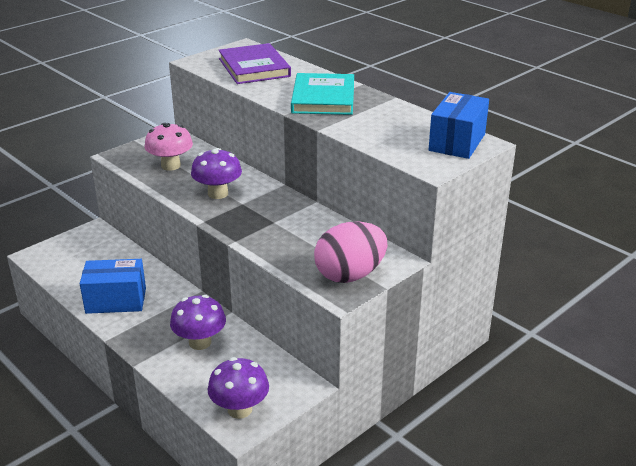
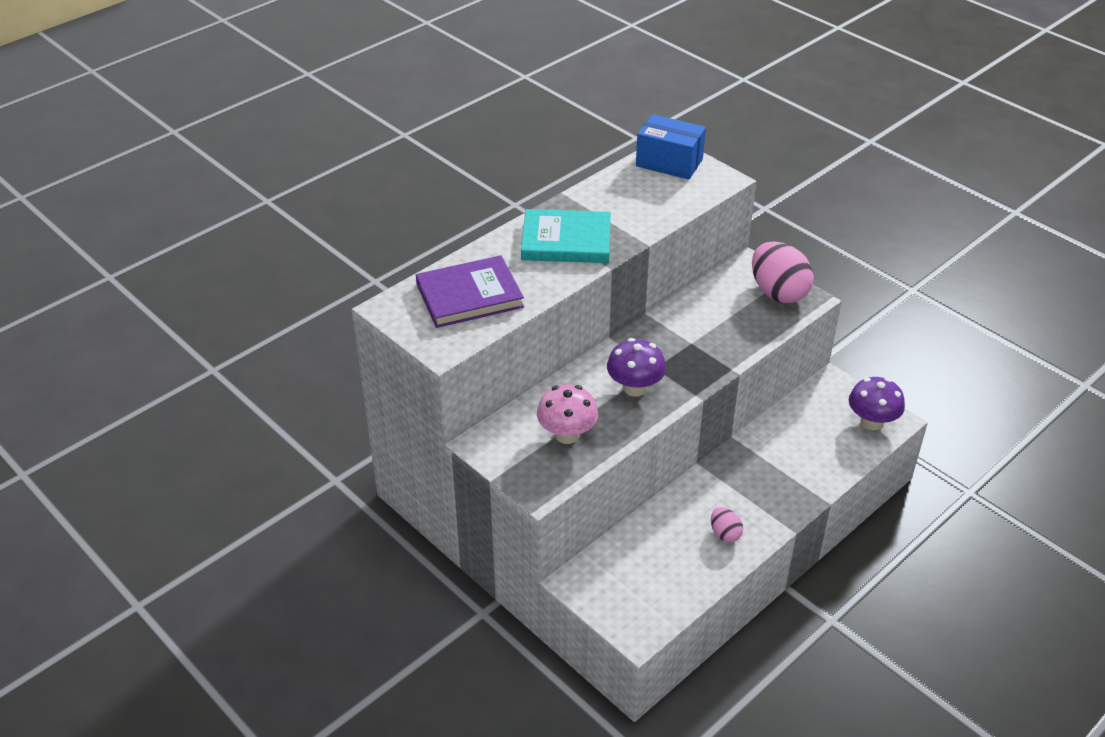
camera: 90 degrees left, 10 degrees up
blue box [80,259,146,314] -> pink egg [711,507,743,543]
purple mushroom [170,295,226,350] -> none

